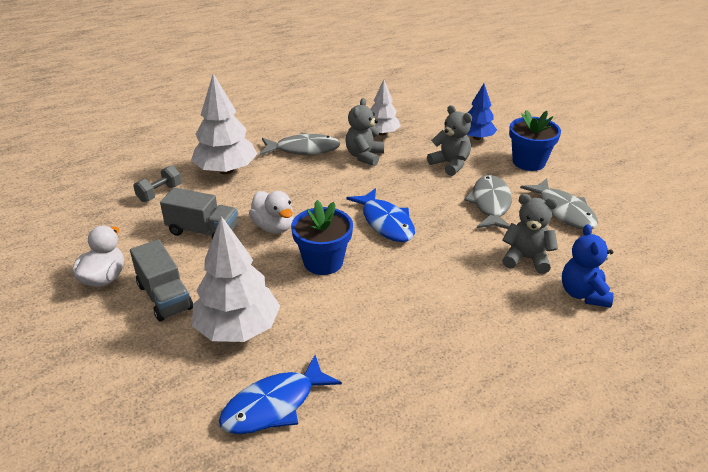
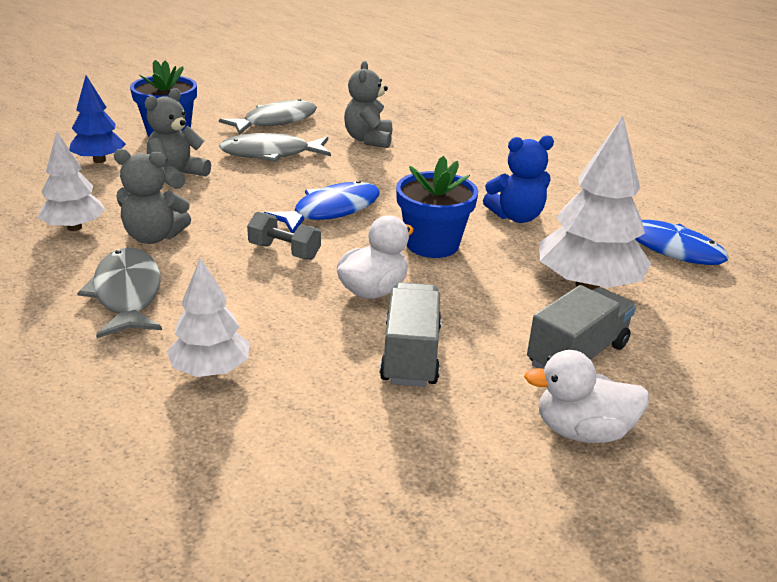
camera: 105 degrees left, 5 degrees down
grey dumbbell [133,166,182,202] -> grey dumbbell moved to [247,212,321,260]
white tree [191,74,257,174] -> white tree [167,258,250,377], size x0.61
blue teddy bear [562,224,614,308] -> blue teddy bear moved to [483,135,554,223]

